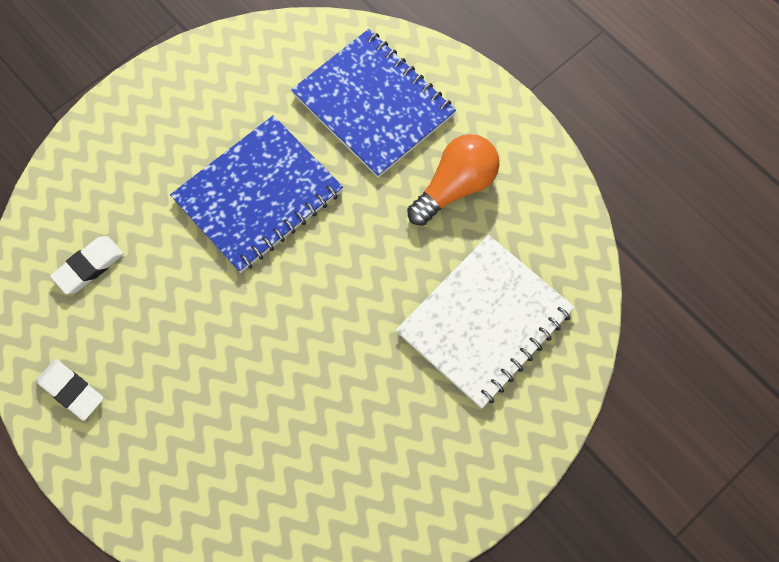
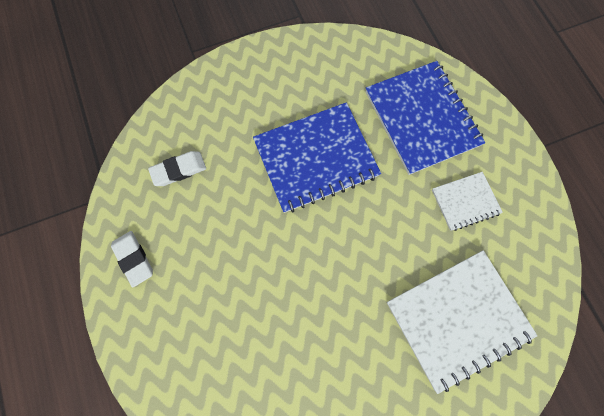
camera: 20 degrees right, 5 degrees up
orange light bulb [407,134,500,226] -> white notebook [432,172,503,231]

